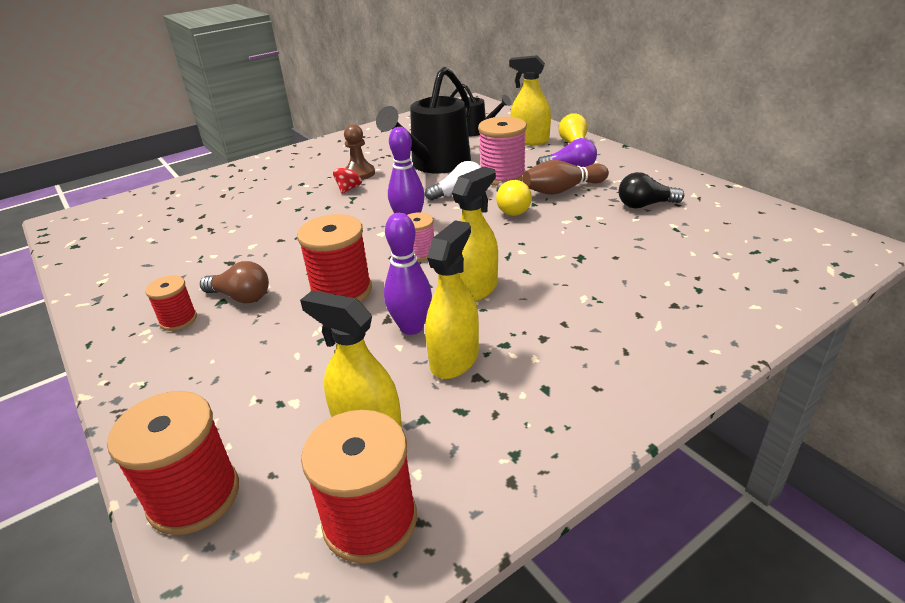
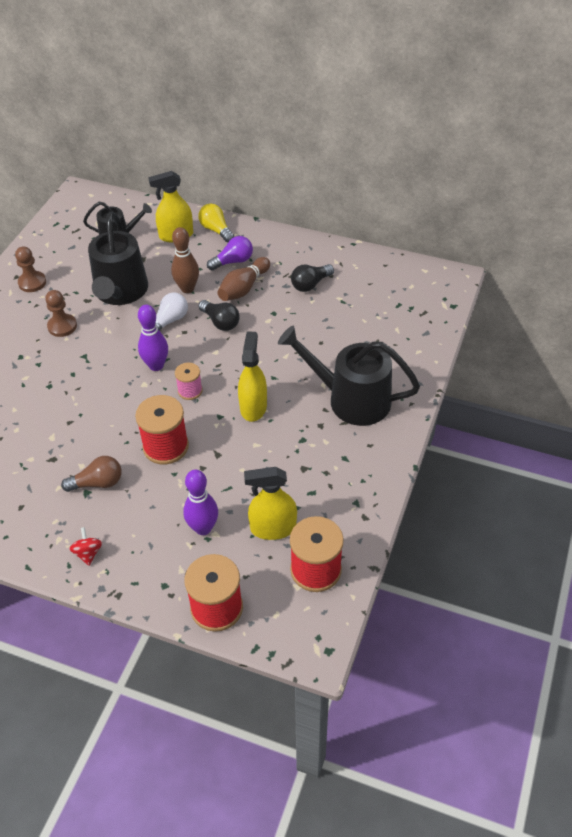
camera: 35 degrees left, 15 degrees up
red spool [145,275,197,331] -> none
red spinning top [333,161,362,194] -> red spinning top moved to [69,527,102,566]
purple bowling pin [384,213,432,335] -> purple bowling pin moved to [183,470,218,535]
yellow spray bottle [425,220,479,379] -> none
pink spool [478,116,527,186] -> brown bowling pin [171,227,199,293]
yellow light bulb [496,180,532,216] -> black light bulb [198,300,240,331]
none -> brown pawn [15,246,46,292]
none -> black watering can [278,326,420,426]

